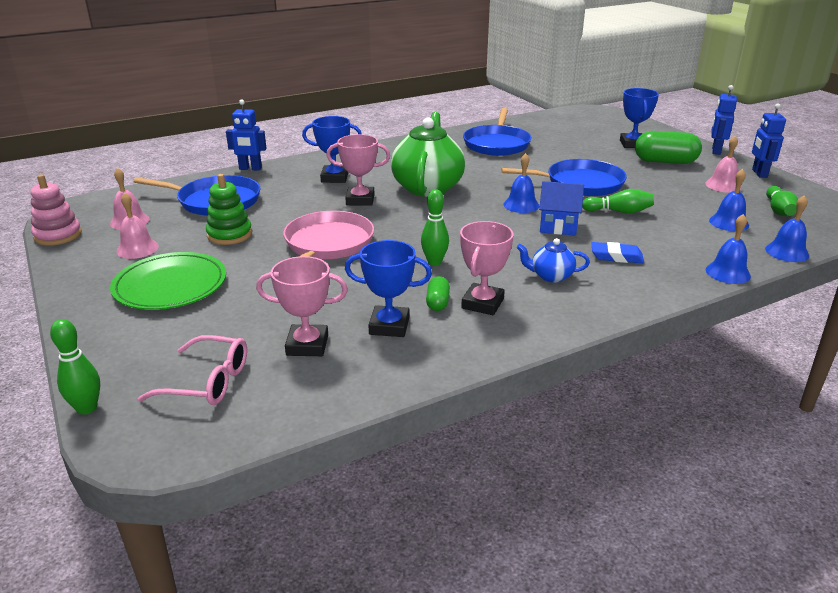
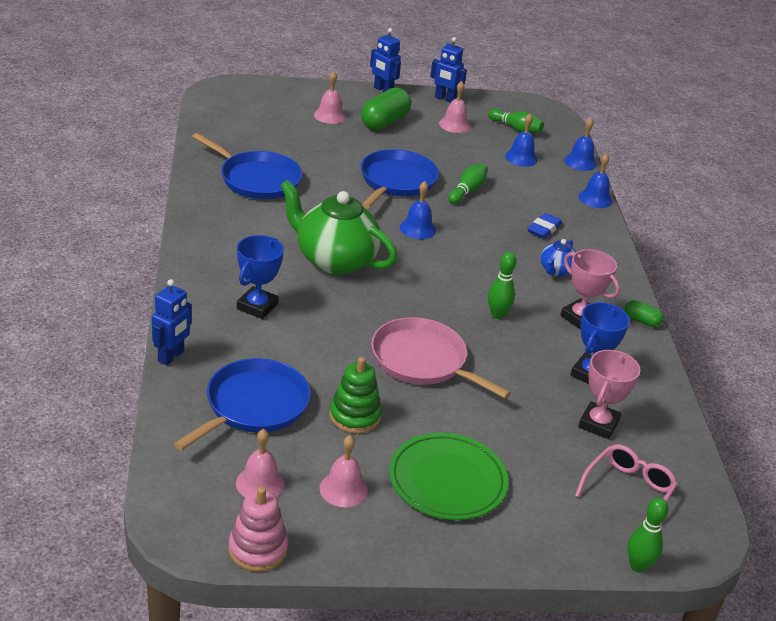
camera: 70 degrees left, 5 degrees up
pink trophy [326,134,390,206] -> none
green capsule [426,276,450,311] -> green capsule moved to [624,300,664,327]
blue house [539,181,584,235] -> none
blue trophy [620,88,659,148] -> pink bell [314,71,346,124]

